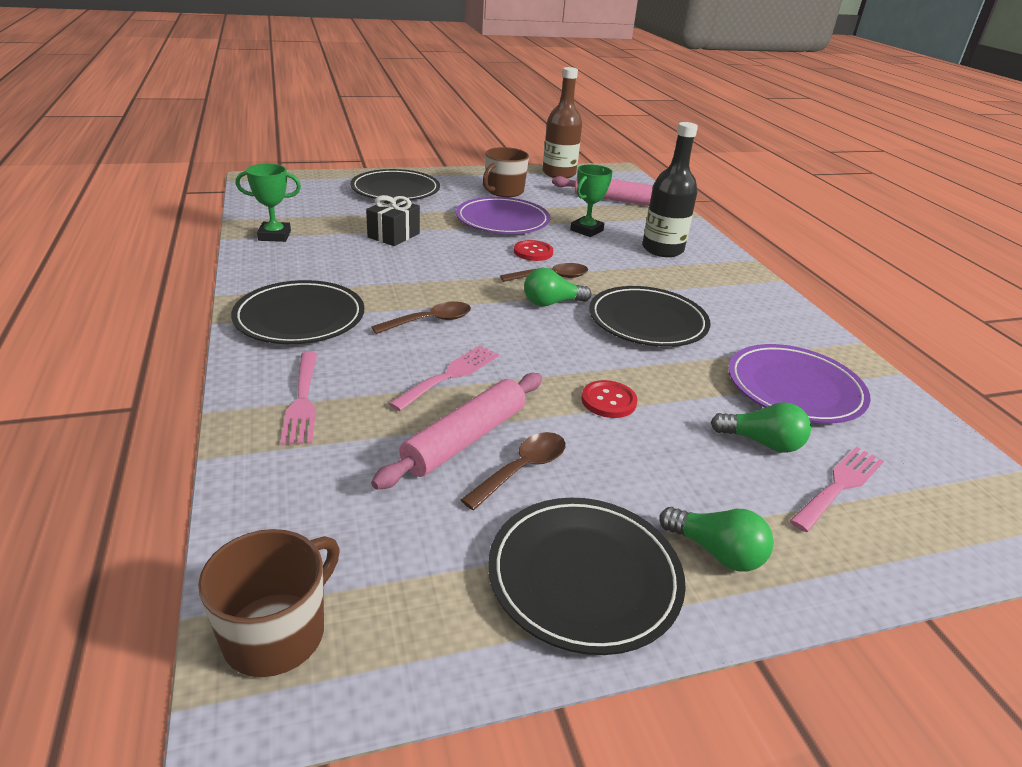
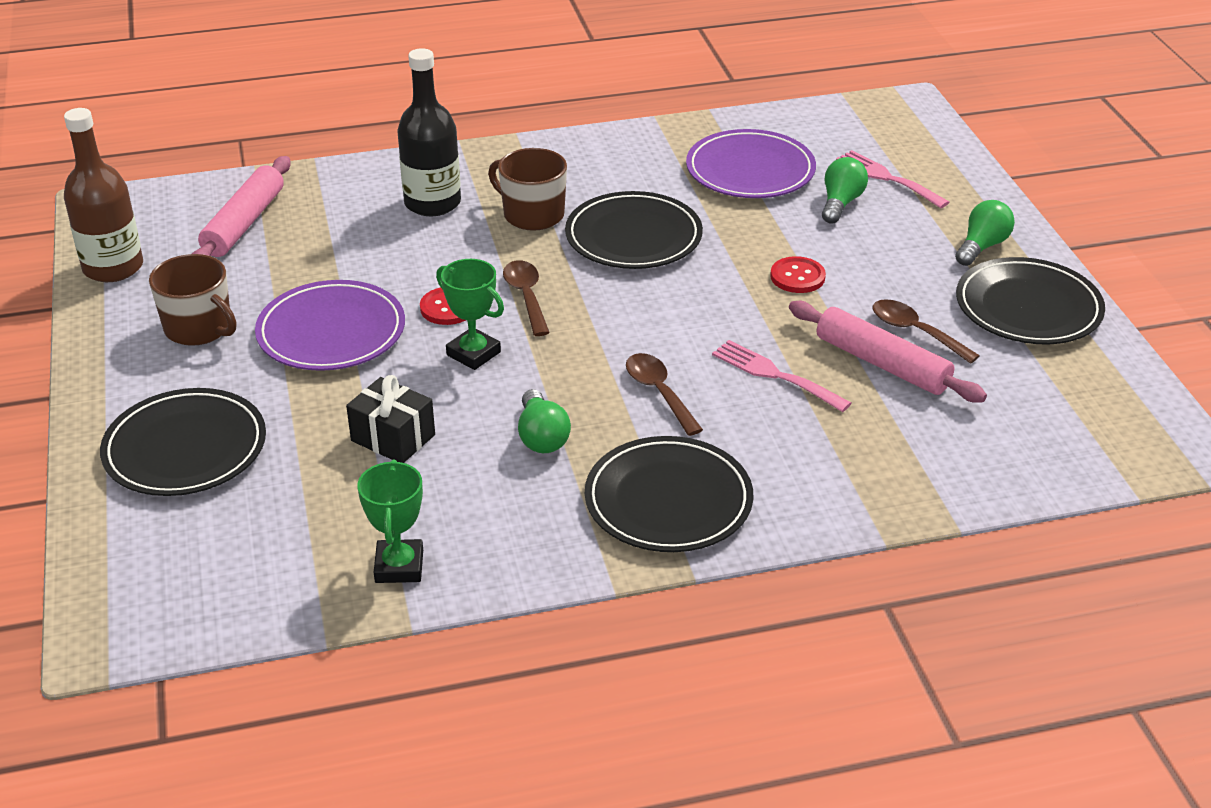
camera: 85 degrees left, 5 degrees up
brown mug [198,529,340,677] -> brown mug moved to [488,148,567,231]
pink fork [280,352,317,445] -> none
green light bulb [524,268,591,306] -> green light bulb moved to [518,389,571,453]
green trophy [570,164,613,237] -> green trophy moved to [436,259,504,370]

